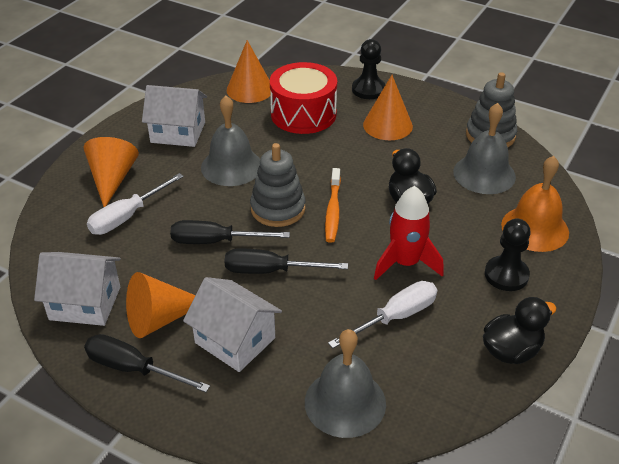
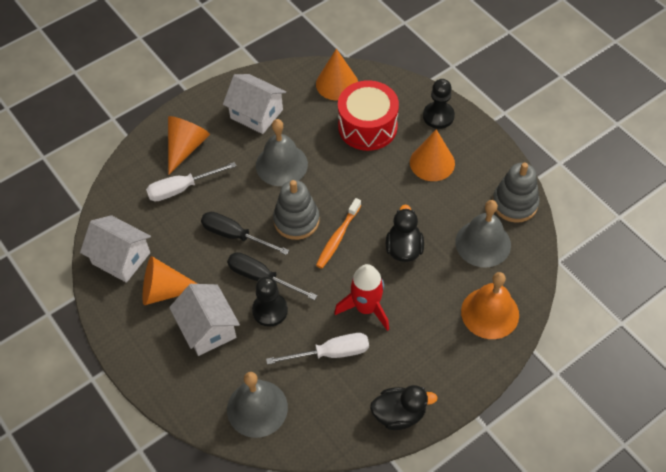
camera: 25 degrees right, 15 degrees up
black screwdriver [84,334,210,392] -> none
black pawn [485,219,531,291] -> black pawn moved to [252,276,288,327]

